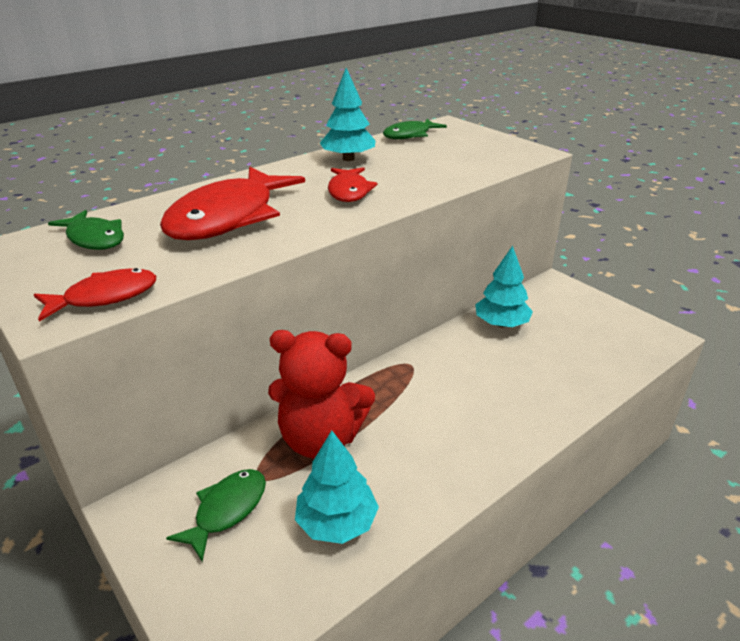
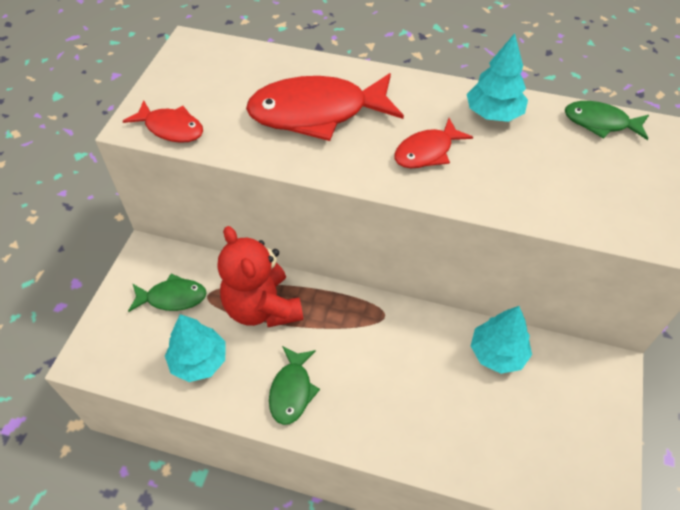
camera: 55 degrees right, 20 degrees up
green fish [48,210,124,250] -> green fish moved to [269,346,320,425]

